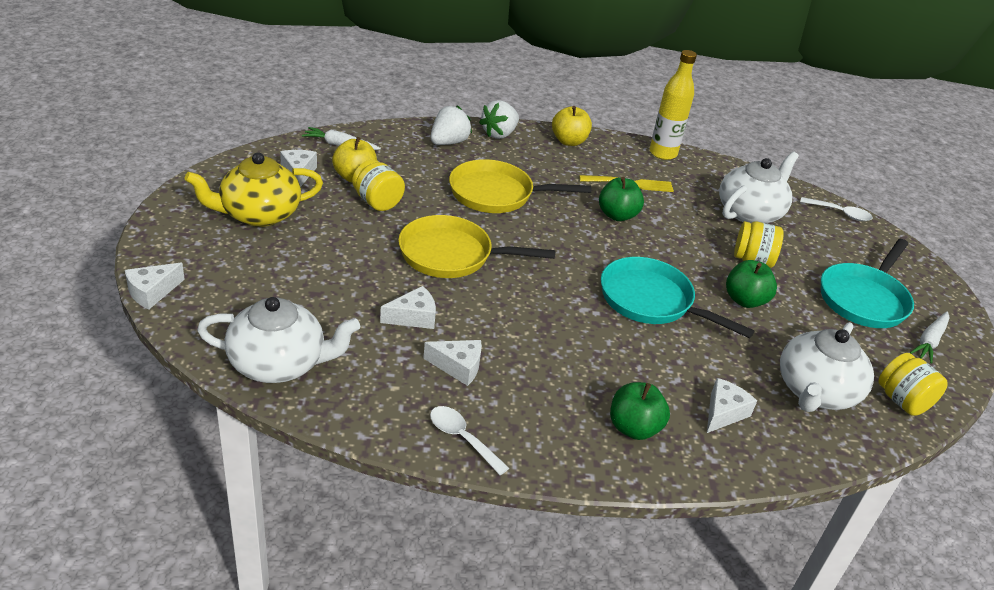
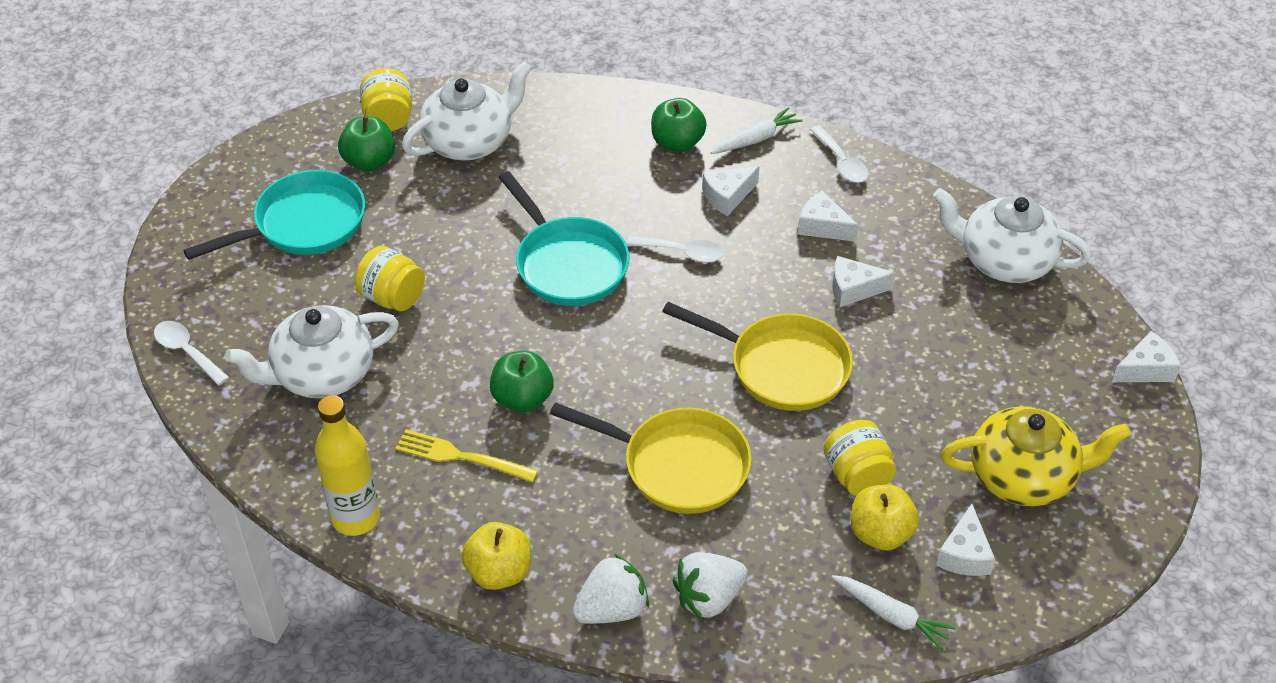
camera: 155 degrees left, 10 degrees up
white cheese [707,378,757,433] -> white cheese moved to [702,166,760,216]
green apple [726,260,777,308] -> green apple moved to [338,116,395,171]
white carrot [910,311,949,364] -> white carrot moved to [711,107,802,154]
none -> white spoon [626,236,724,263]

